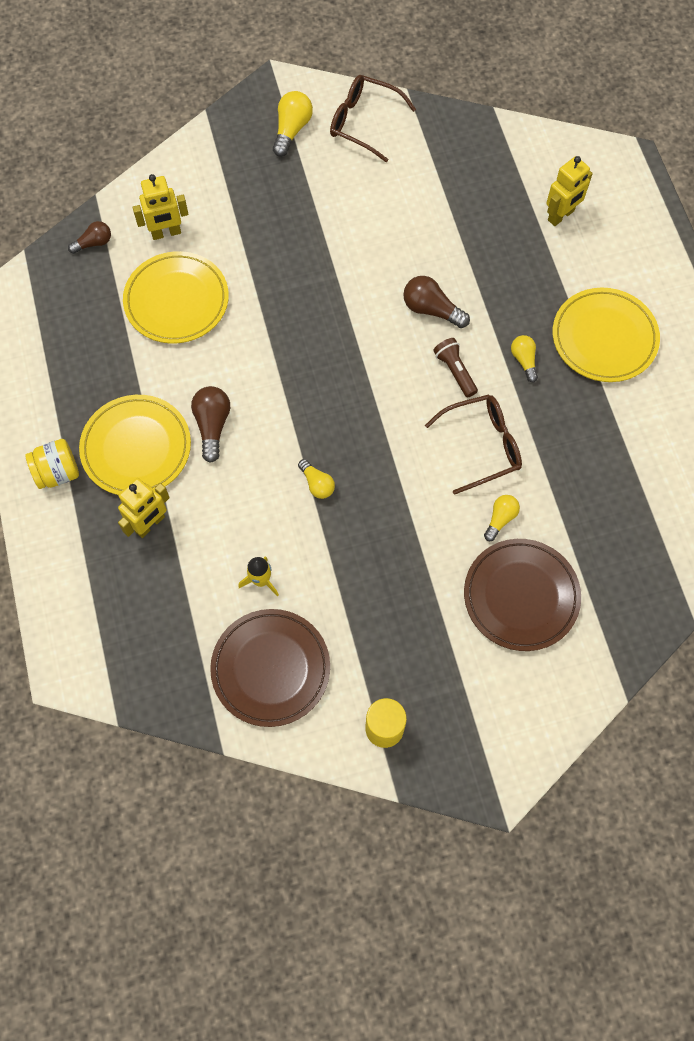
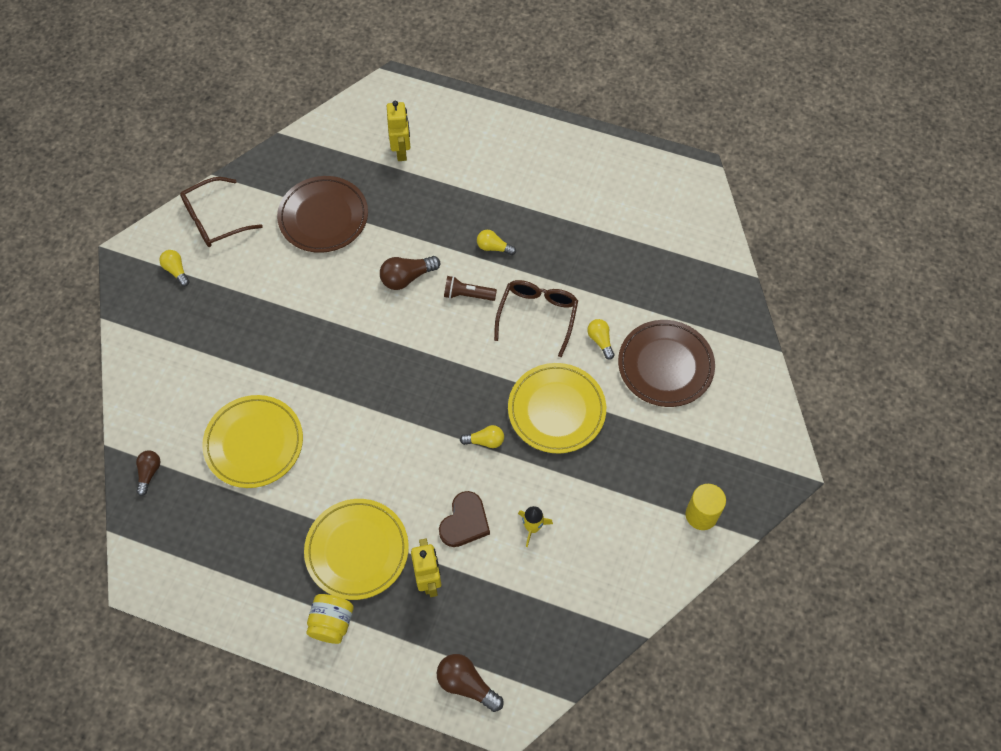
camera: 55 degrees left, 5 degrees down
yellow robot [133,174,188,240] -> none
brown light bulb [191,386,230,463] -> brown light bulb moved to [437,654,504,712]
brown plate [210,609,330,727] -> brown plate moved to [277,176,368,253]
yellow light bulb [273,91,313,157] -> yellow light bulb [159,250,190,286], size x0.65
yellow plate [553,288,660,382] -> yellow plate moved to [508,363,606,454]
none -> brown heart [439,491,490,547]

